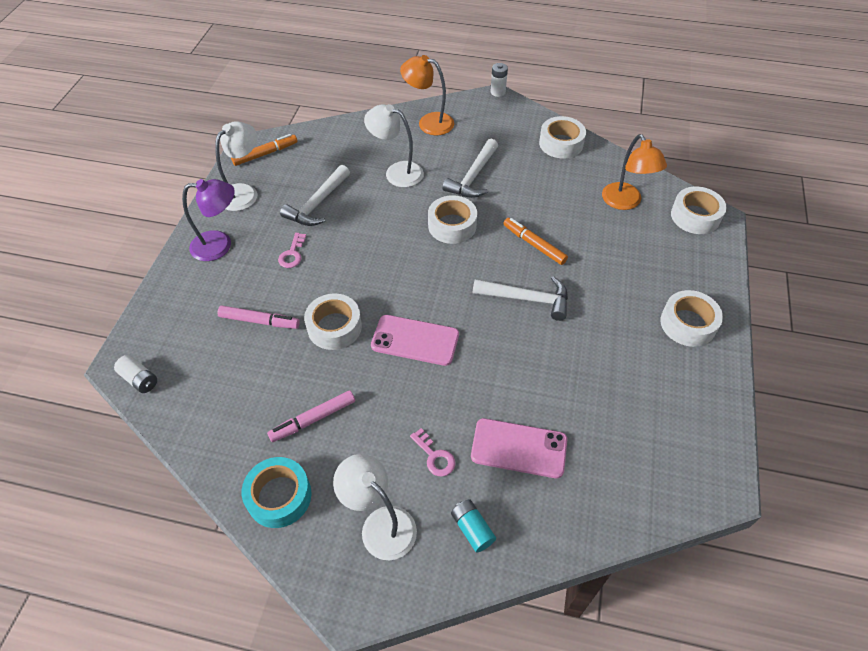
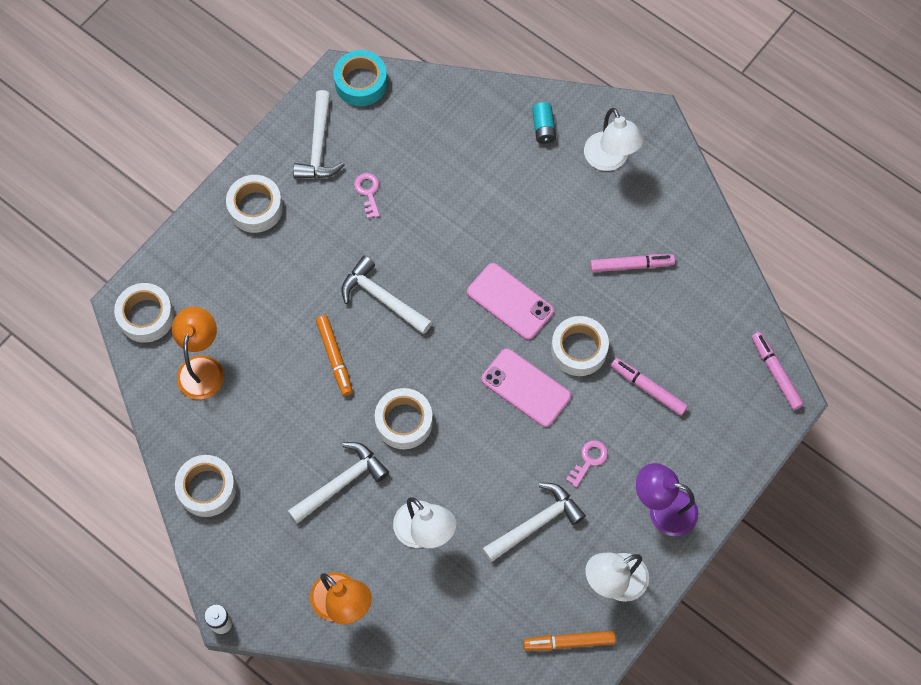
camera: 155 degrees left, 15 degrees up
white battery [114,355,157,393] -> pink marker [752,332,804,410]
turquoise tape [242,457,312,528] -> turquoise tape moved to [333,50,388,106]
pink key [410,428,455,476] -> pink key moved to [354,173,380,219]
pink phone [471,418,567,478] -> pink phone moved to [481,348,571,427]
none -> white hammer [293,90,345,178]

